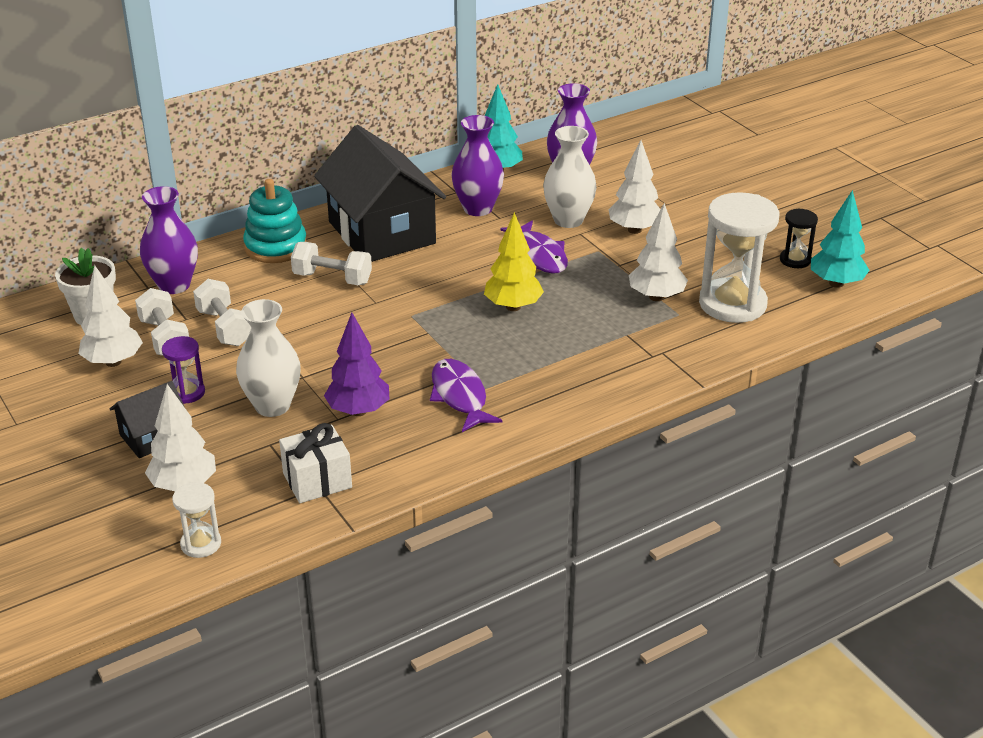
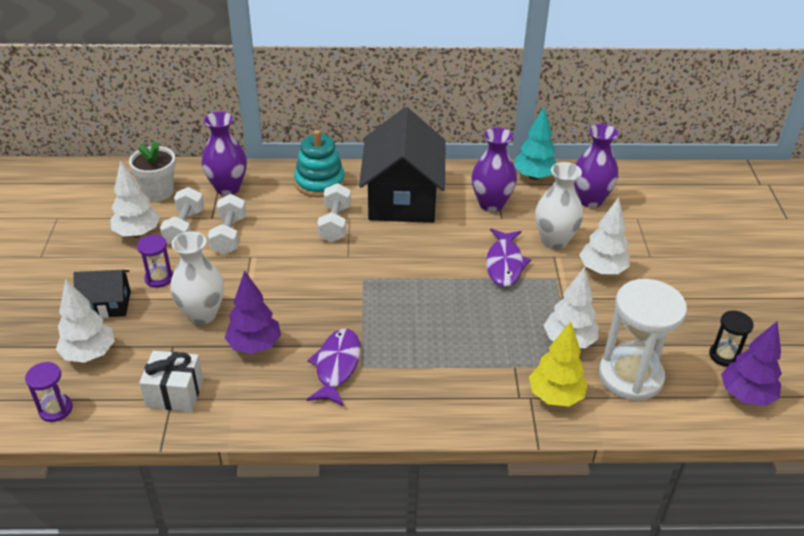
camera: 30 degrees right, 5 degrees up
white hourglass [172,482,221,558] -> purple hourglass [25,362,73,422]
white dumbbell [291,242,372,285] -> white dumbbell turned 45 degrees clockwise [317,183,351,242]
yellow tree [484,212,544,311] -> yellow tree moved to [529,322,588,406]
turquoise tree [811,190,870,288] -> purple tree [721,322,782,406]

